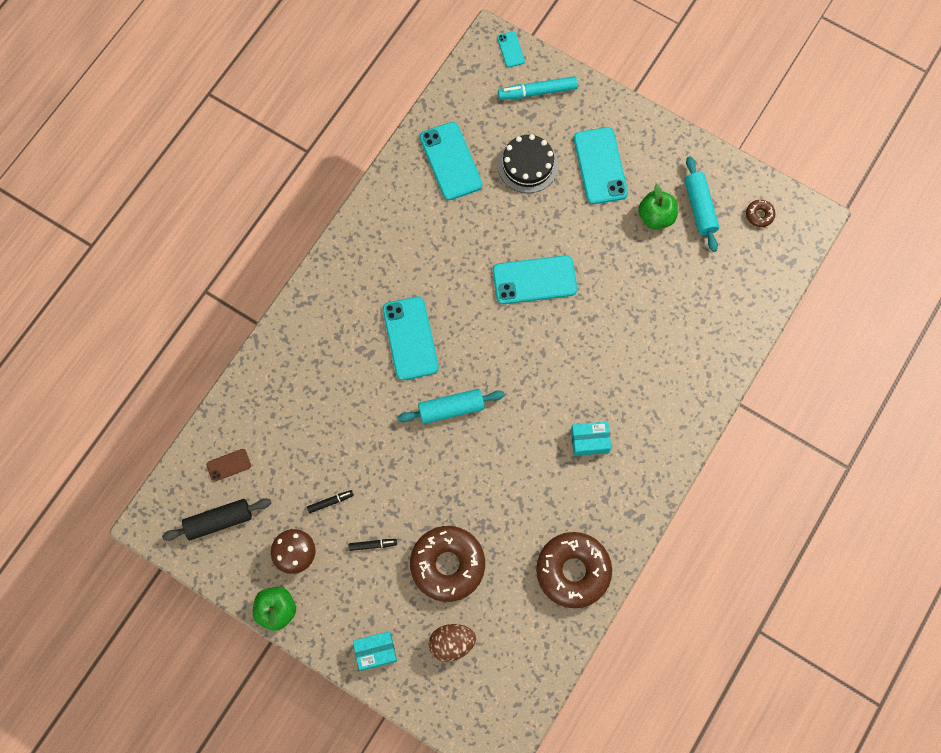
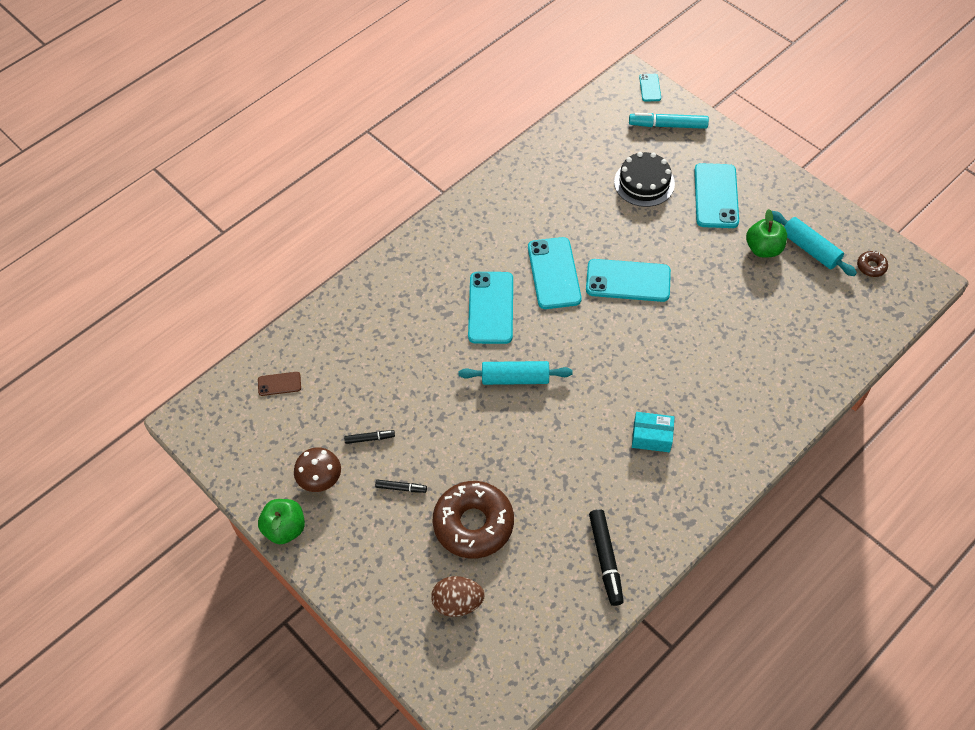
camera: 15 degrees right, 15 degrees down
black rolling pin [162,498,271,541] -> none
turquoise box [353,631,397,671] -> none
turquoise phone [420,122,482,200] -> turquoise phone moved to [528,237,582,309]
brown donut [536,532,612,608] -> black marker [589,509,624,606]
turquoise rolling pin [685,156,719,252] -> turquoise rolling pin turned 45 degrees counterclockwise [772,211,857,276]

